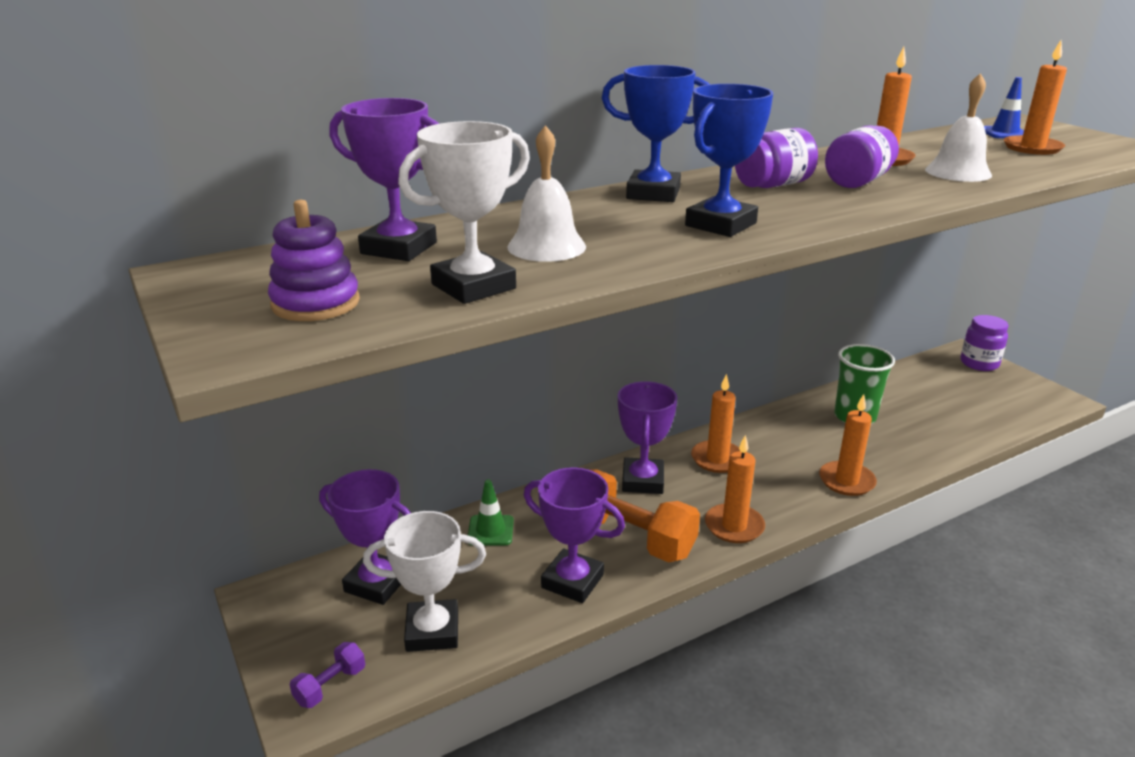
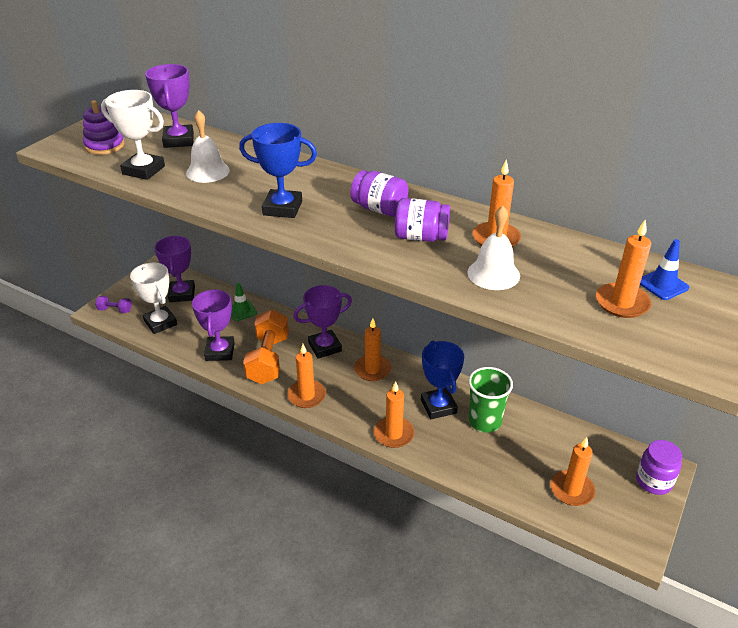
camera: 60 degrees right, 10 degrees up
blue trophy [602,65,710,202] -> blue trophy moved to [421,341,464,419]
none -> orange candle [551,437,595,506]

